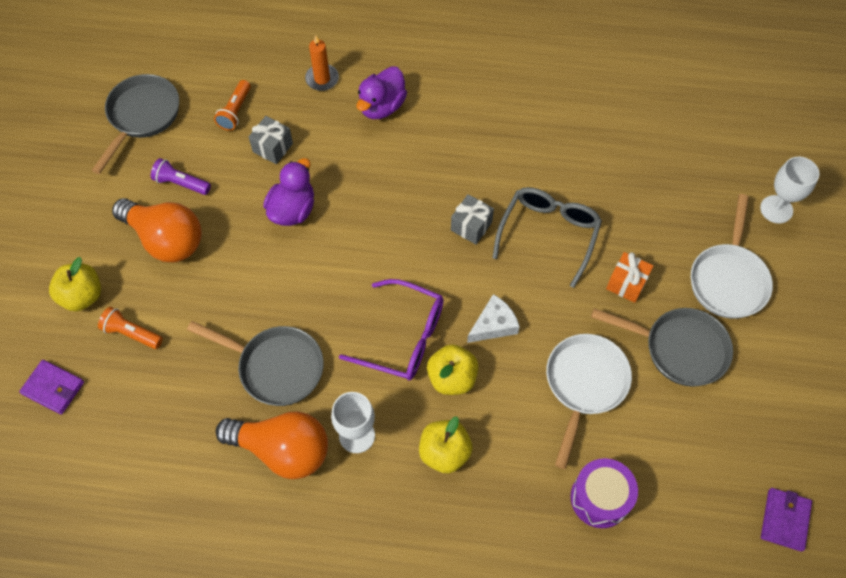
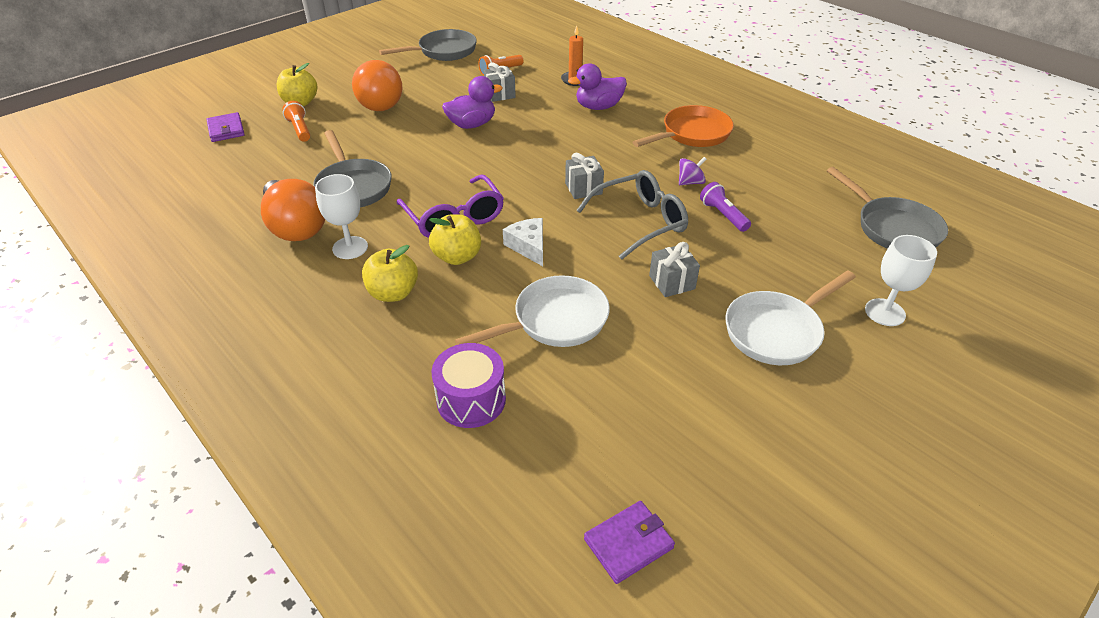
camera: 40 degrees right, 20 degrees down
purple flashlight [151,158,211,195] -> purple flashlight moved to [700,182,751,232]
white cheese [467,294,520,343] -> white cheese turned 120 degrees counterclockwise [503,218,543,266]
grey pan [591,308,733,387] -> grey pan moved to [827,167,948,249]
orange gift [606,252,653,303] -> grey gift [649,242,700,297]
none -> orange pan [633,105,734,147]
none -> purple spinning top [679,157,707,185]

